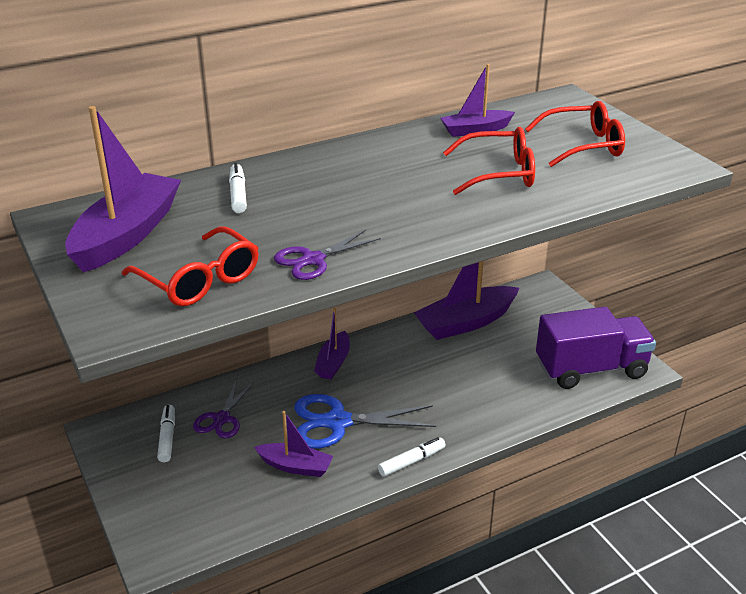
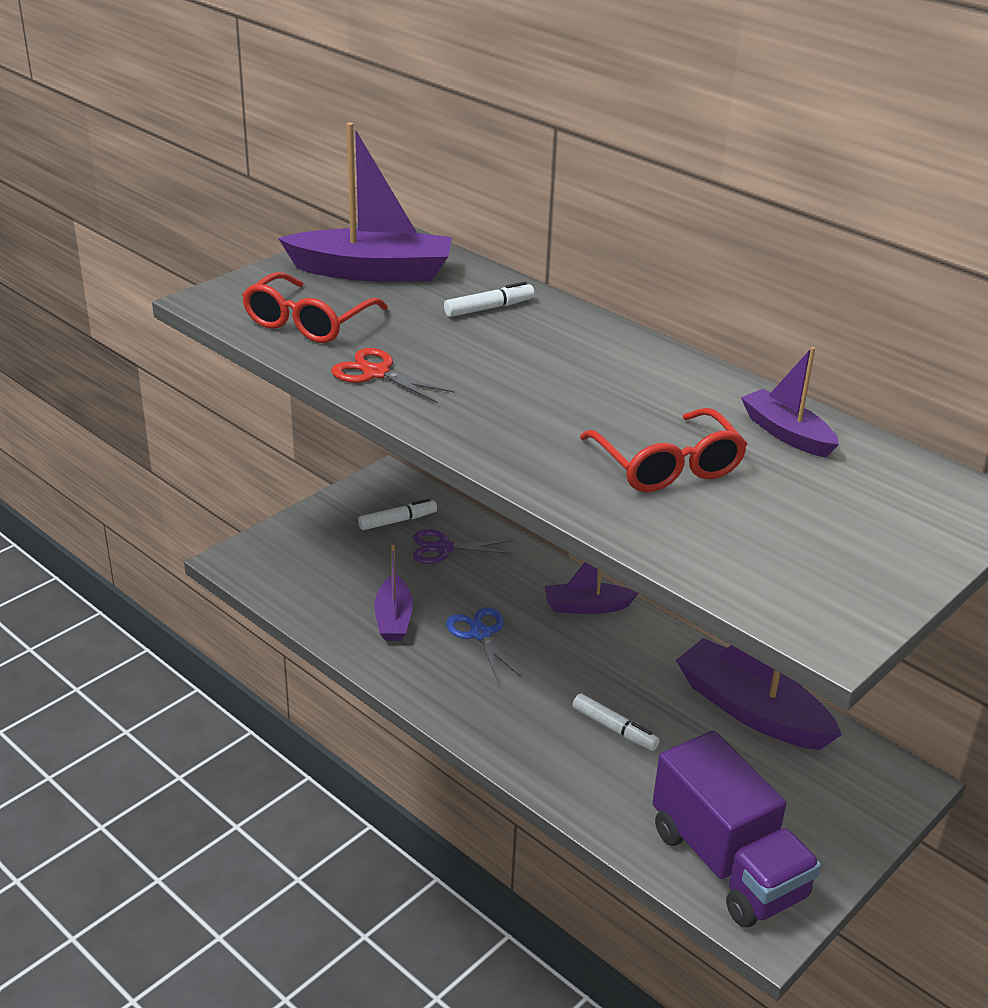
camera: 70 degrees right, 0 degrees up
purple scissors [274,230,381,280] -> red scissors [331,348,455,403]
blue scissors [294,394,436,449] -> blue scissors [446,607,521,682], size x0.61
white marker [378,437,446,477] -> white marker moved to [572,693,660,751]
red glasses [525,101,625,167] -> none

